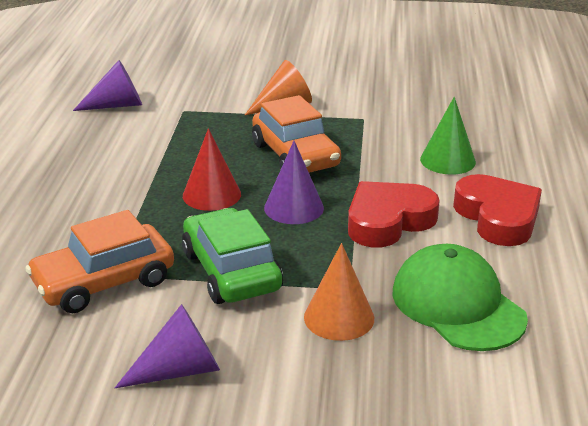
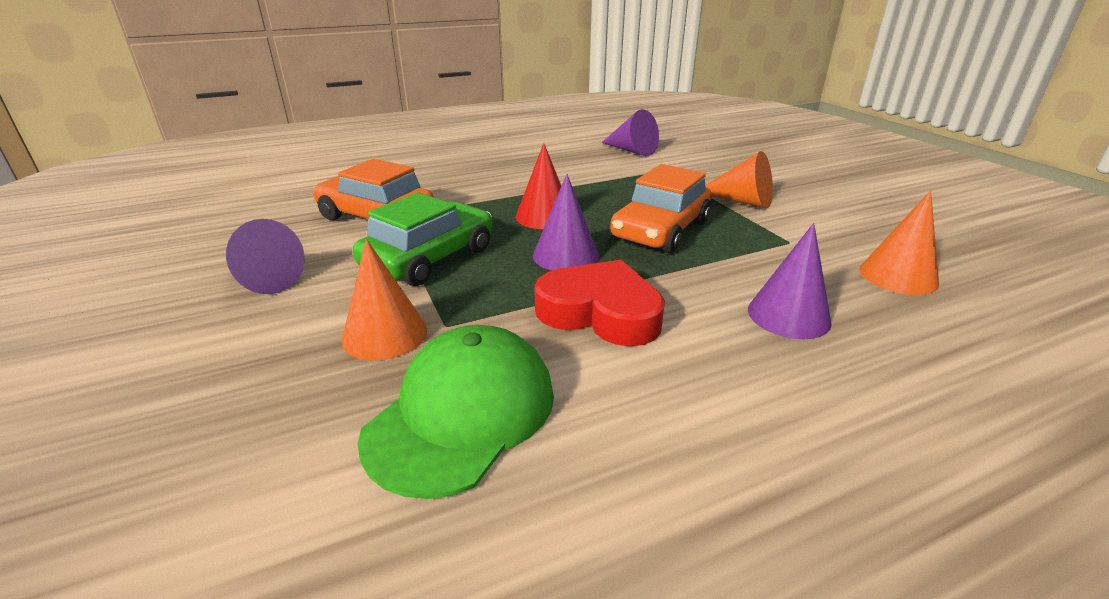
camera: 60 degrees right, 0 degrees up
green cone [420,97,476,175] -> purple cone [748,223,832,339]
red heart [453,174,542,246] -> none
none -> orange cone [860,191,939,295]

